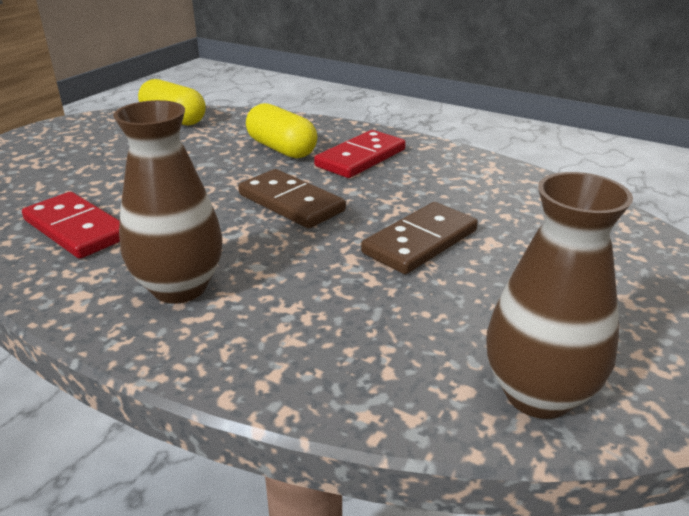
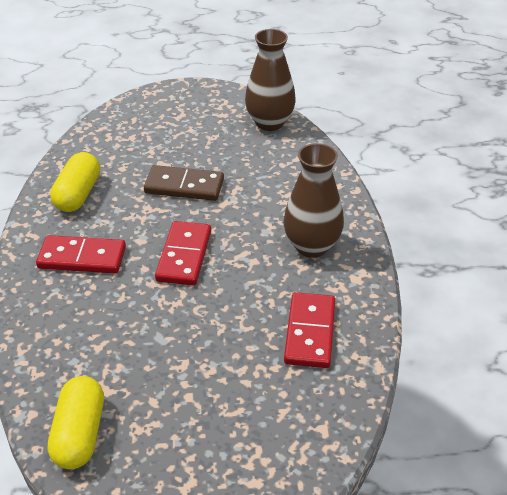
camera: 125 degrees left, 10 degrees up
brown domino [238,169,346,228] -> red domino [155,221,211,286]
yellow capsule [246,103,317,158] -> yellow capsule moved to [50,152,100,212]

